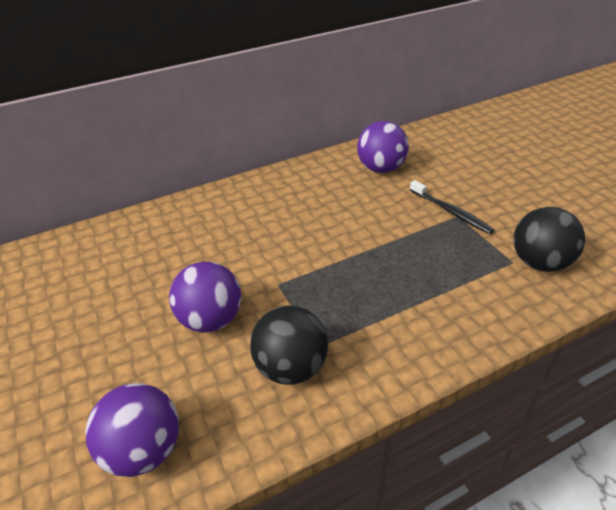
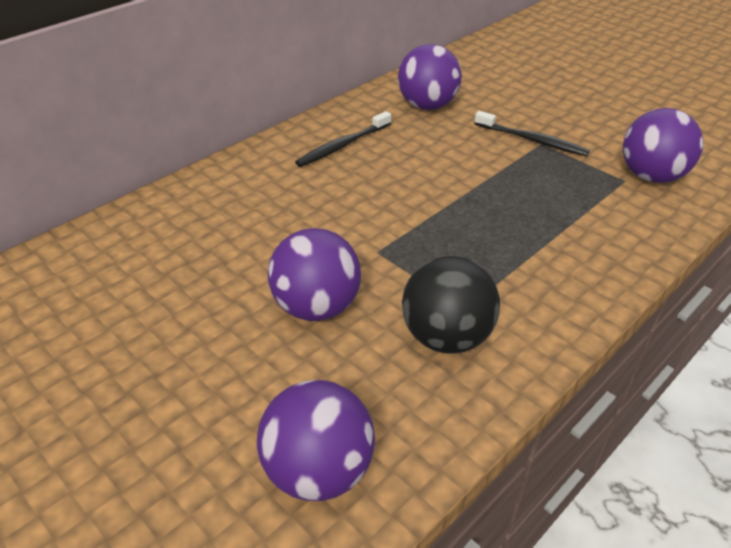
camera: 20 degrees left, 0 degrees up
black ball [514,207,585,272] -> purple ball [623,108,703,183]
none -> black toothbrush [295,111,391,167]

